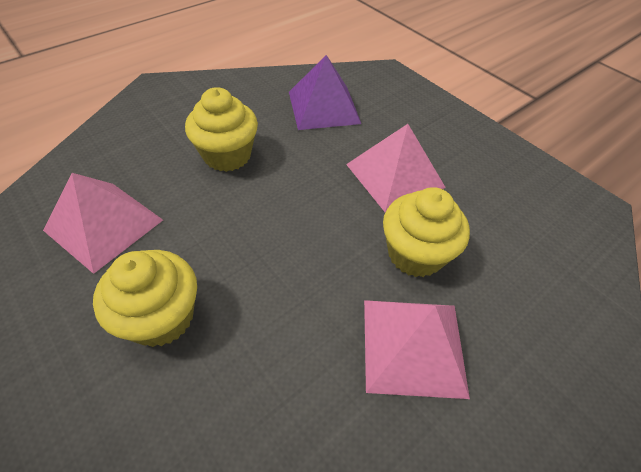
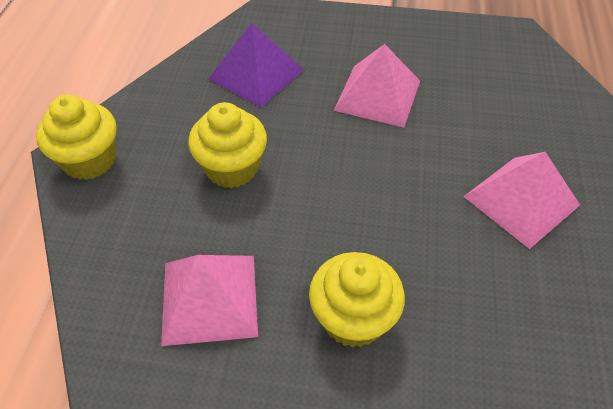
camera: 40 degrees left, 0 degrees up
yellow cupcake [383,187,470,277] -> yellow cupcake moved to [36,95,117,180]

